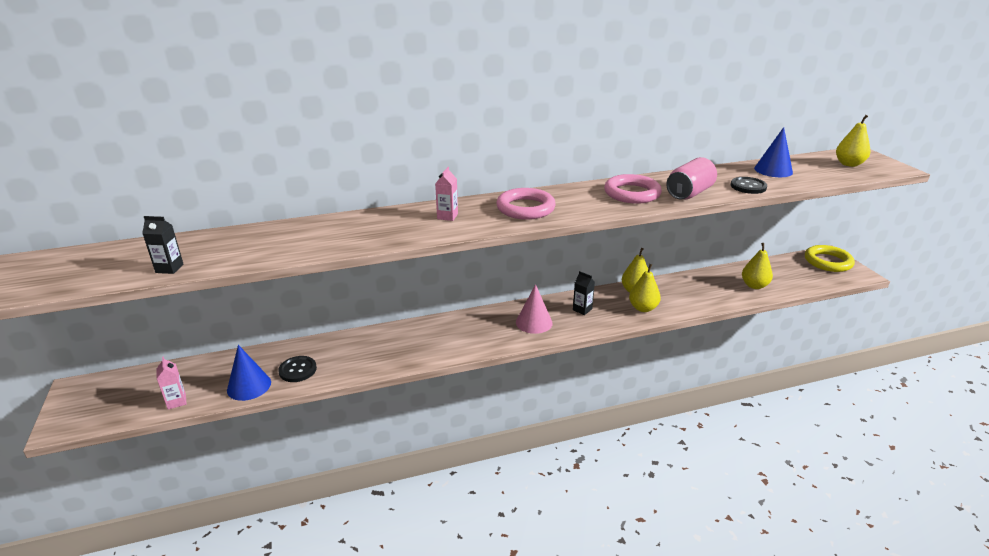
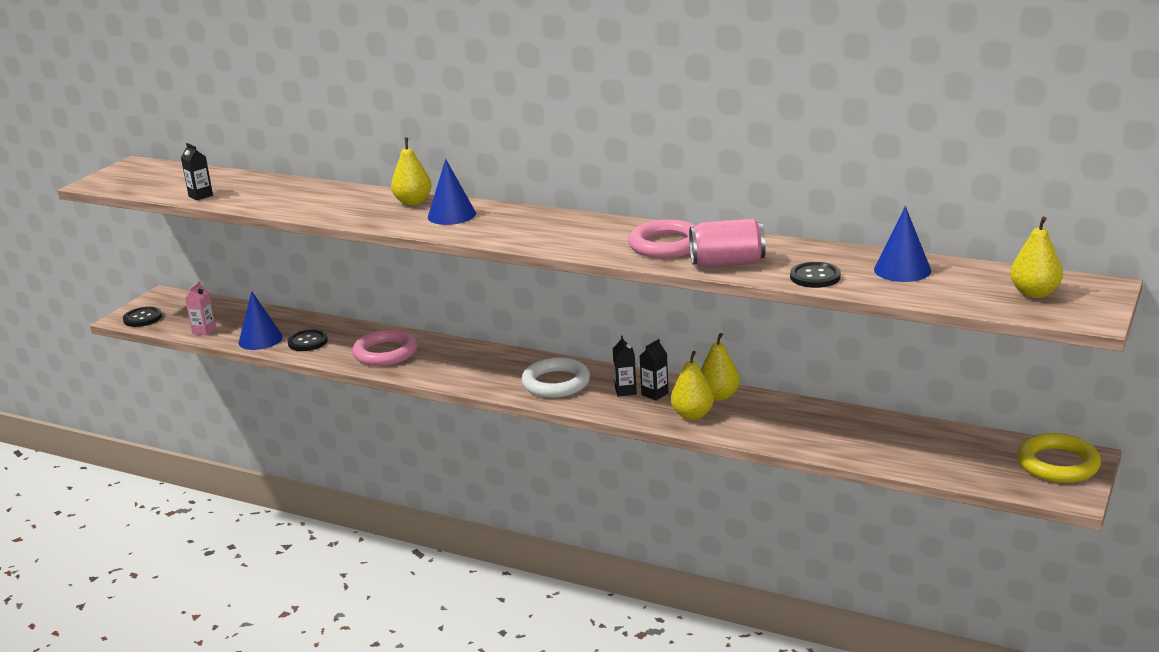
camera: 45 degrees right, 5 degrees down
pink carton [435,167,458,221] -> blue cone [428,159,476,225]
pink ring [496,188,556,220] -> pink ring moved to [352,329,417,366]
pink cone [516,284,553,334] -> white ring [521,357,590,398]
yellow pear [742,243,773,289] -> yellow pear moved to [391,138,432,205]
none -> black button [123,307,162,327]
none -> black carton [640,339,669,401]

